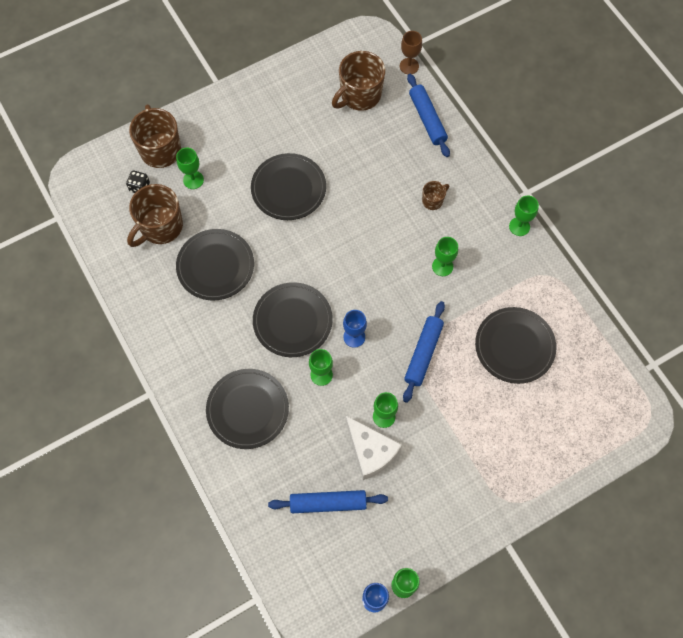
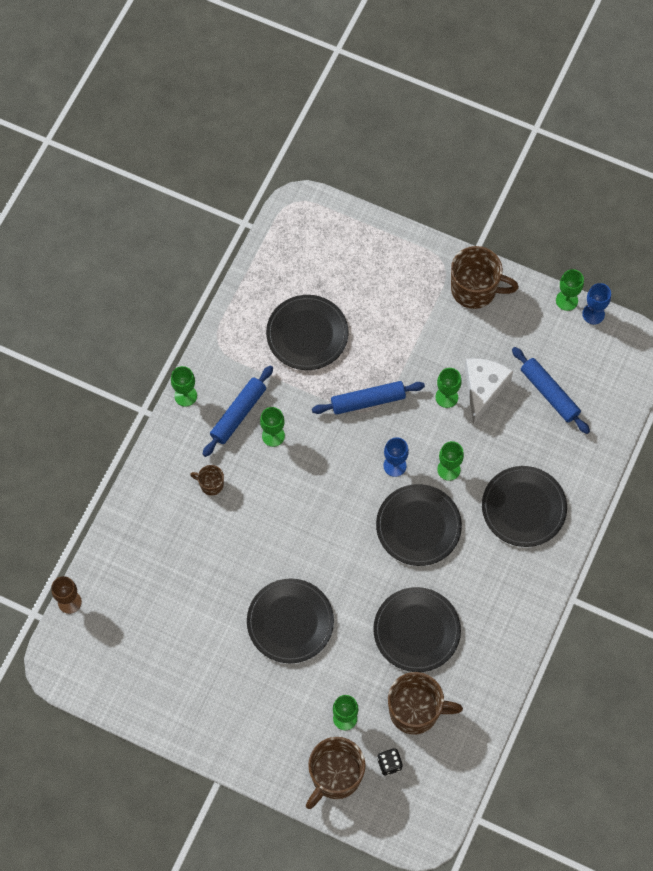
camera: 125 degrees left, 0 degrees up
brown mug [332,51,385,111] -> brown mug moved to [451,246,519,309]
blue rolling pin [407,74,450,157] -> blue rolling pin moved to [202,365,273,457]

